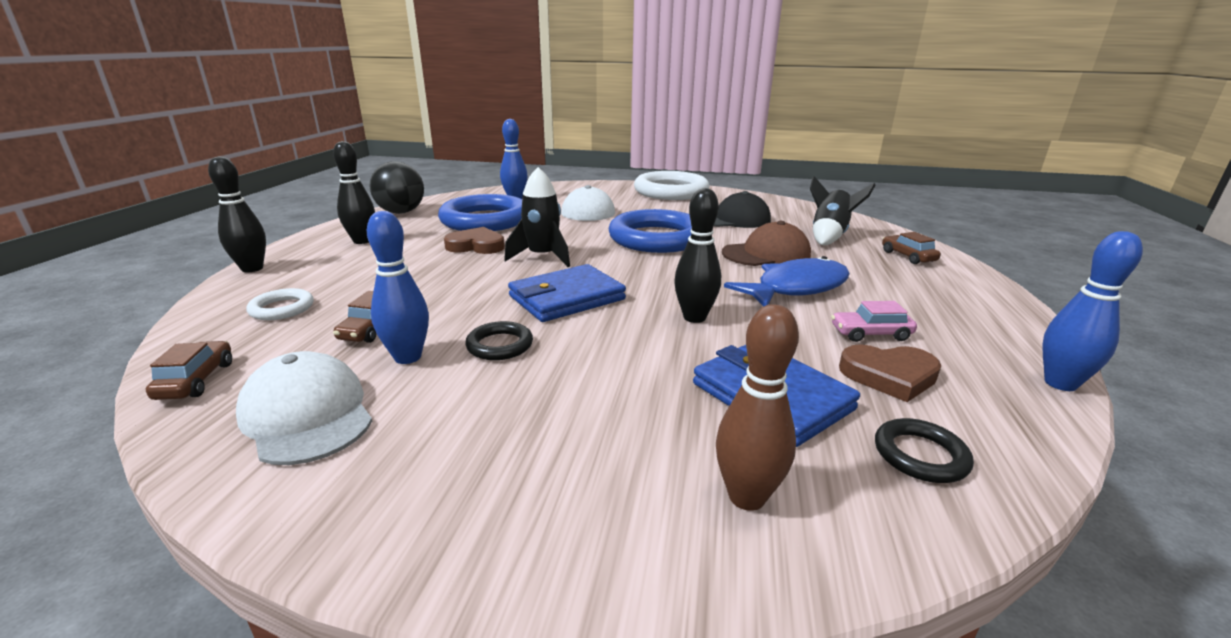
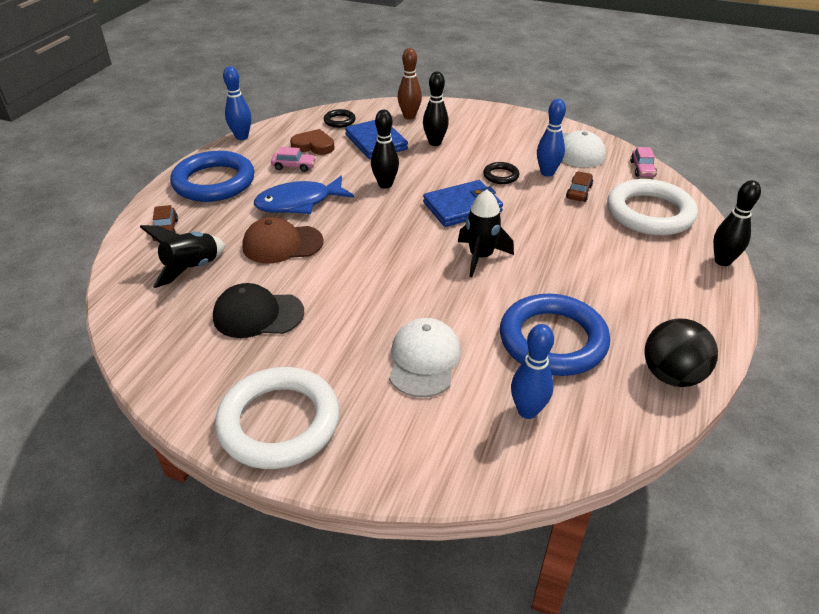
camera: 170 degrees left, 15 degrees up
brown car [146,341,232,400] -> pink car [630,147,657,177]
white ring [246,288,314,320] -> white ring [607,179,698,236], size x2.24
black bowling pin [333,141,375,244] -> black bowling pin moved to [423,72,449,146]
brown heart [444,227,505,254] -> none
blue ring [608,209,692,253] -> blue ring moved to [170,151,255,202]

